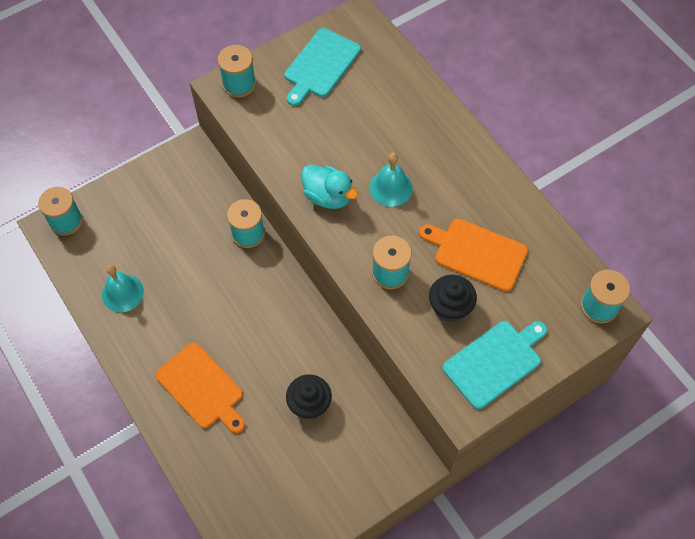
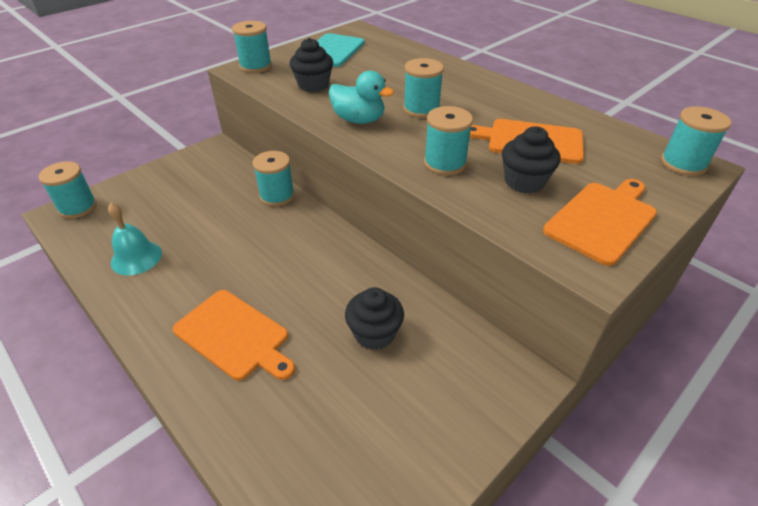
camera: 10 degrees left, 20 degrees down
turquoise bell [369,153,413,207] -> turquoise spool [403,58,444,118]
turquoise cutting board [442,321,547,409] -> orange cutting board [543,179,657,266]
none -> black cupcake [290,38,333,92]

